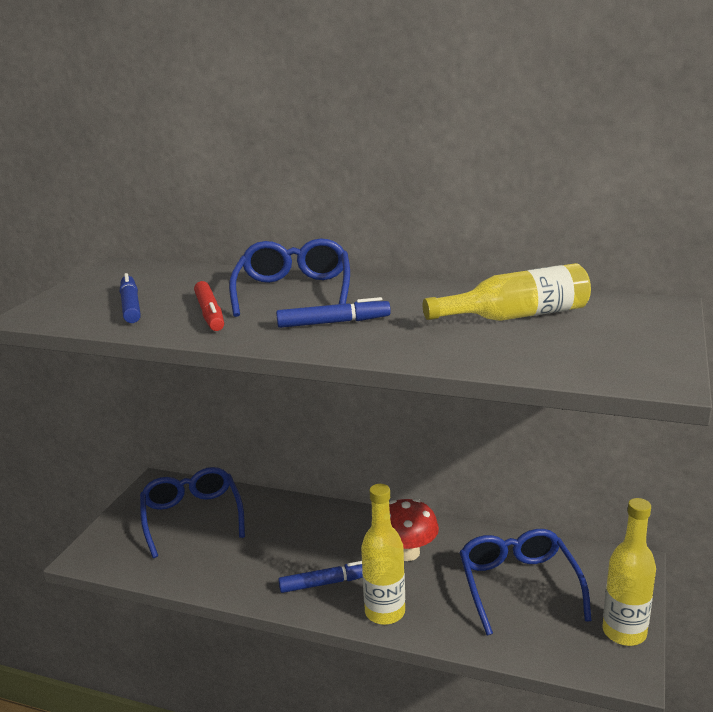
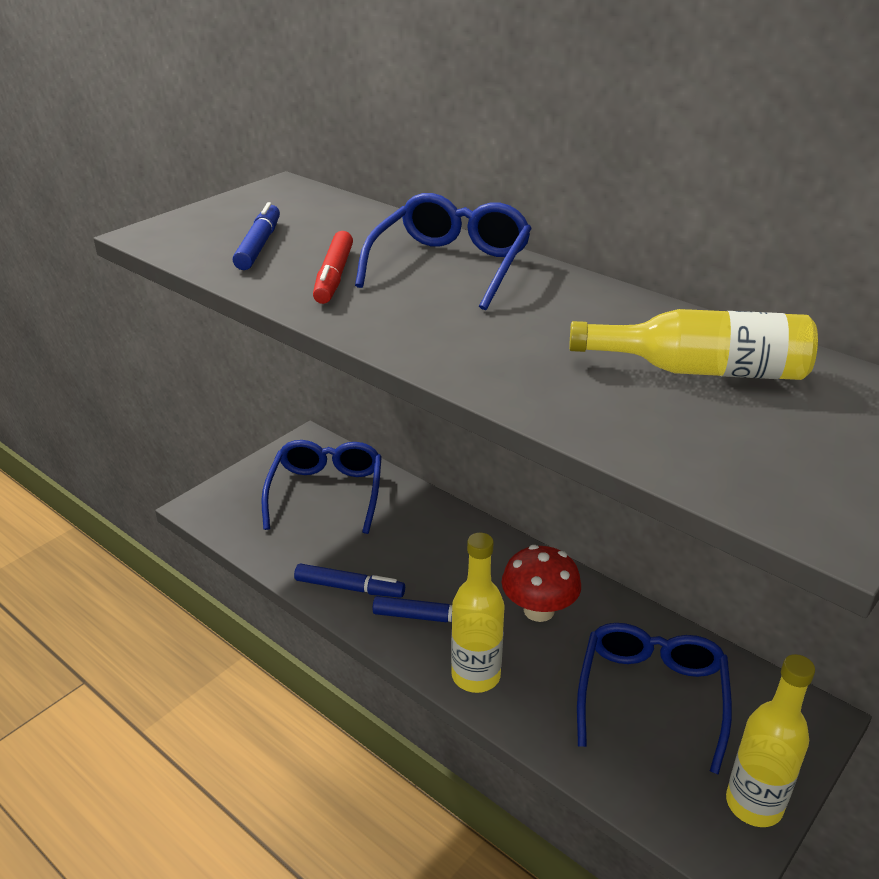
camera: 20 degrees right, 10 degrees up
blue marker [276,297,391,328] -> blue marker moved to [294,563,405,598]

